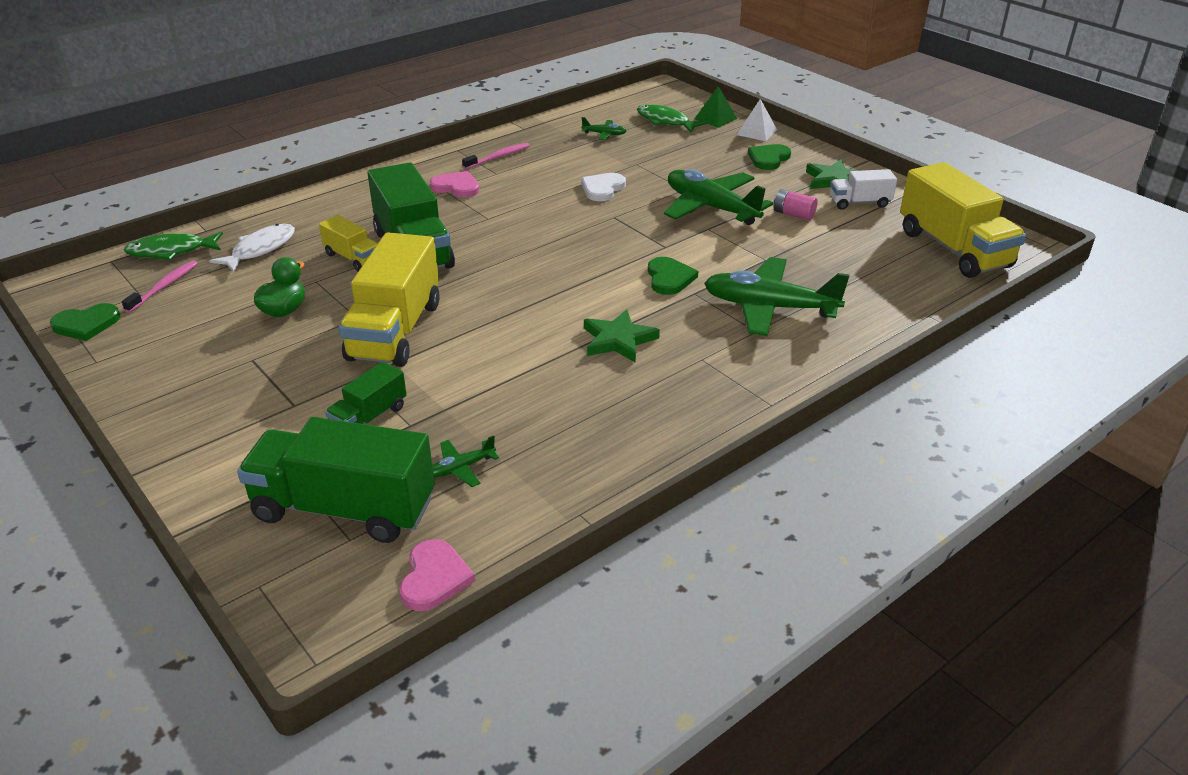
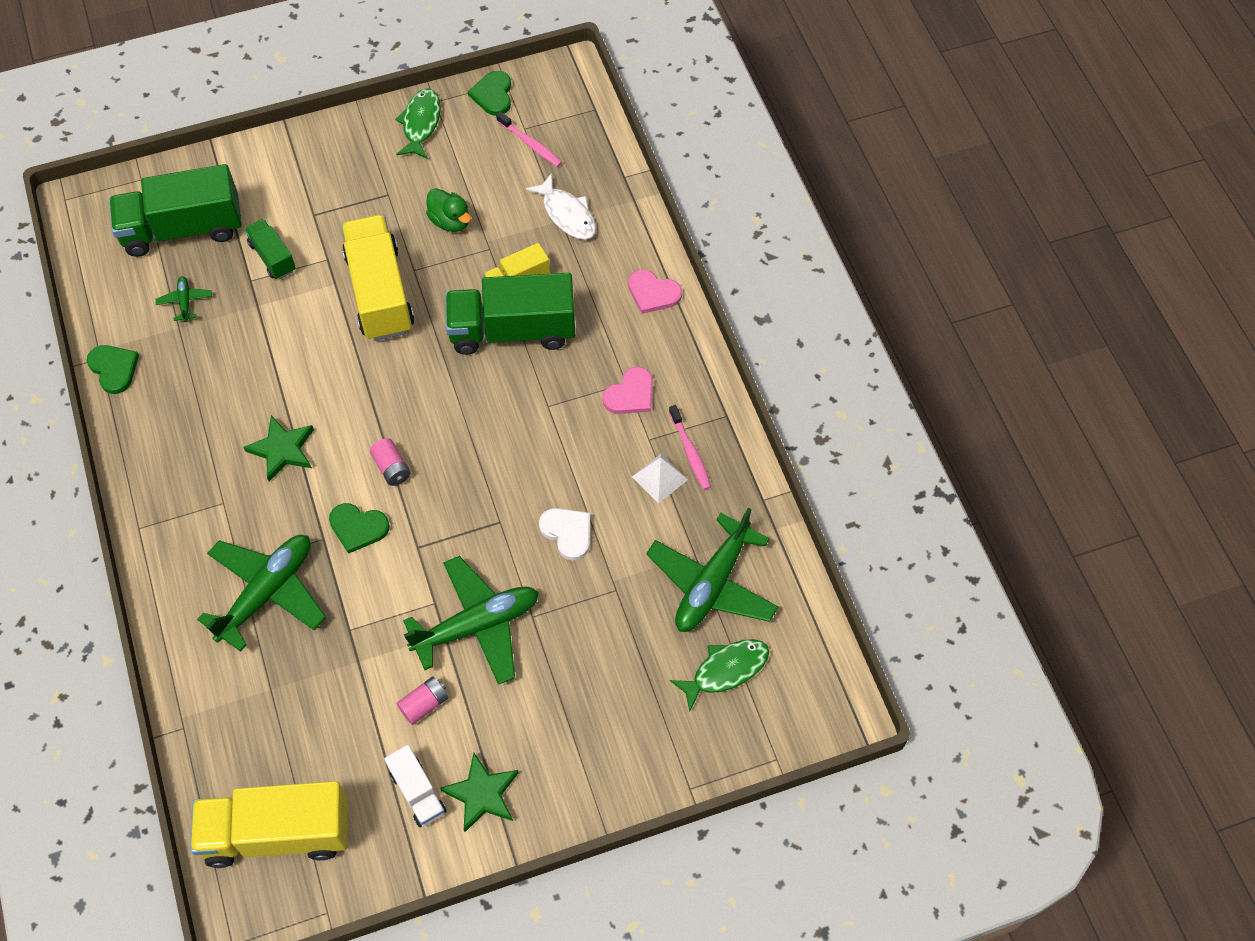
camera: 110 degrees right, 25 degrees up
green fish [124,232,223,260] -> green fish moved to [395,88,441,159]
green truck [237,417,435,543] -> green truck turned 135 degrees counterclockwise [109,164,242,257]
yellow truck [339,232,440,367] -> yellow truck turned 45 degrees clockwise [341,215,414,341]
pink heart [399,539,475,611] -> pink heart moved to [628,269,682,314]
green plane [582,117,626,140] -> green plane [646,507,778,632], size x2.31
green pyramid [695,86,737,128] -> none
white pyramid [737,99,777,141] -> white pyramid moved to [632,454,688,504]
green heart [748,144,791,170] -> green heart moved to [87,345,139,394]
white truck [830,169,897,210] -> white truck turned 135 degrees clockwise [384,745,446,827]
none -> pink battery [370,438,411,486]

